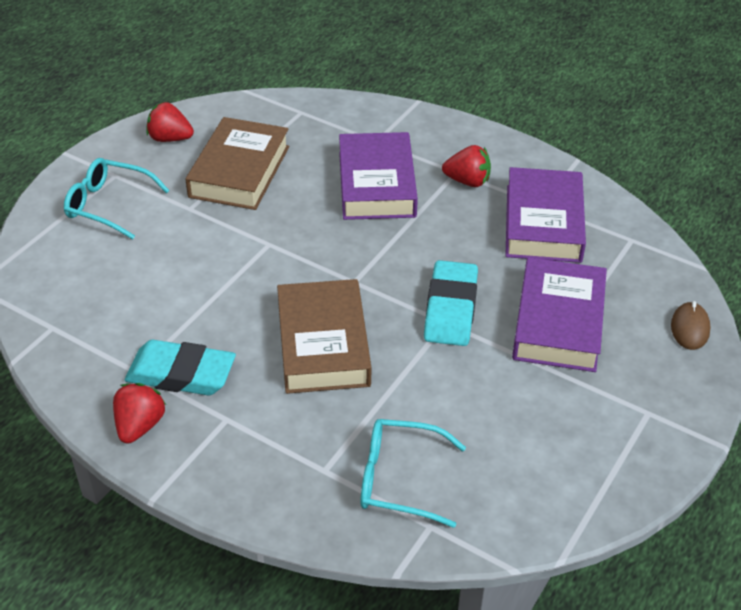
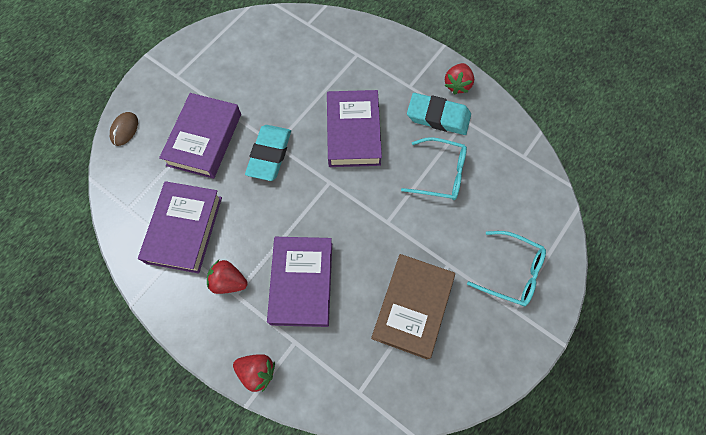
camera: 175 degrees left, 25 degrees up
red strawberry [146,102,194,142] -> red strawberry moved to [233,354,275,392]
brown book [277,279,371,394] -> purple book [327,90,382,167]
turquoise glasses [360,419,466,528] -> turquoise glasses moved to [401,137,467,200]

